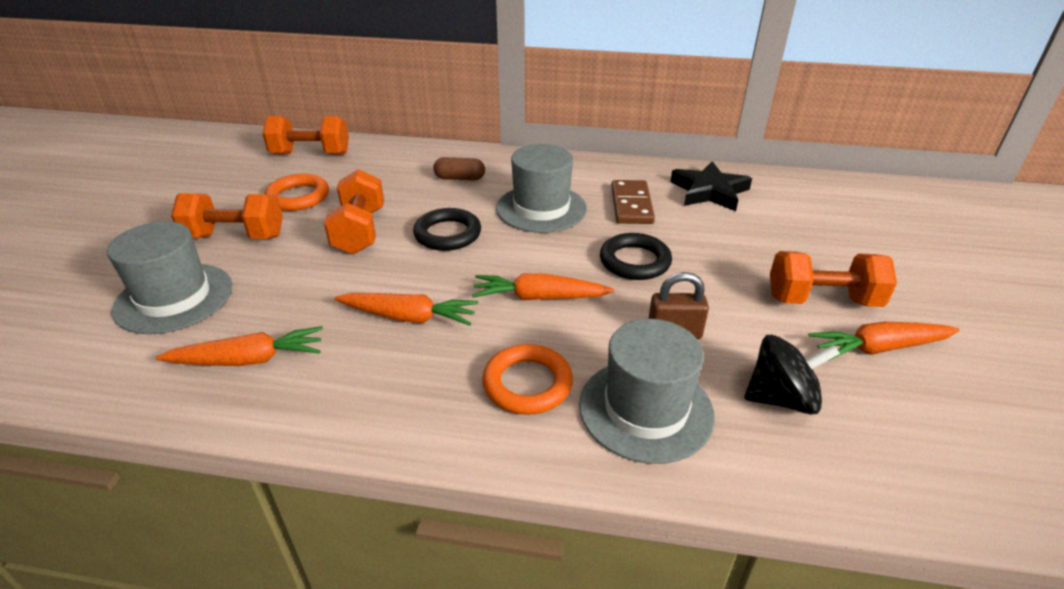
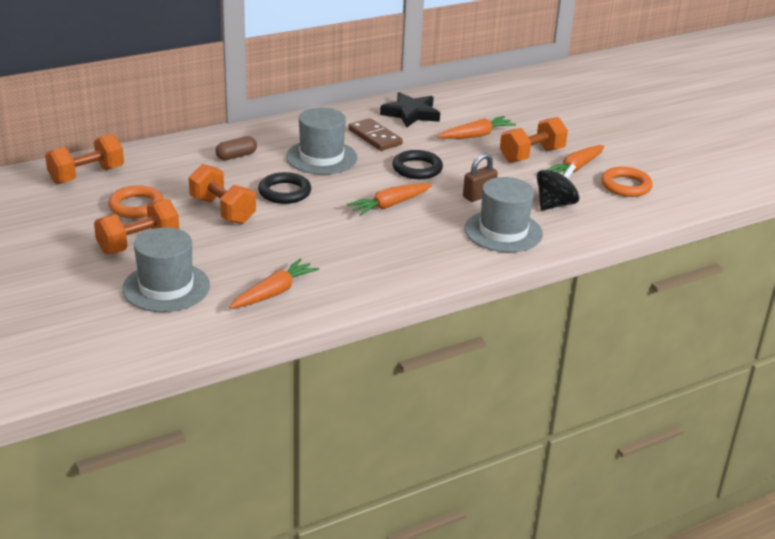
camera: 40 degrees left, 5 degrees down
orange carrot [334,293,478,326] -> orange carrot moved to [437,116,516,139]
orange ring [482,344,573,415] -> orange ring moved to [601,167,653,197]

